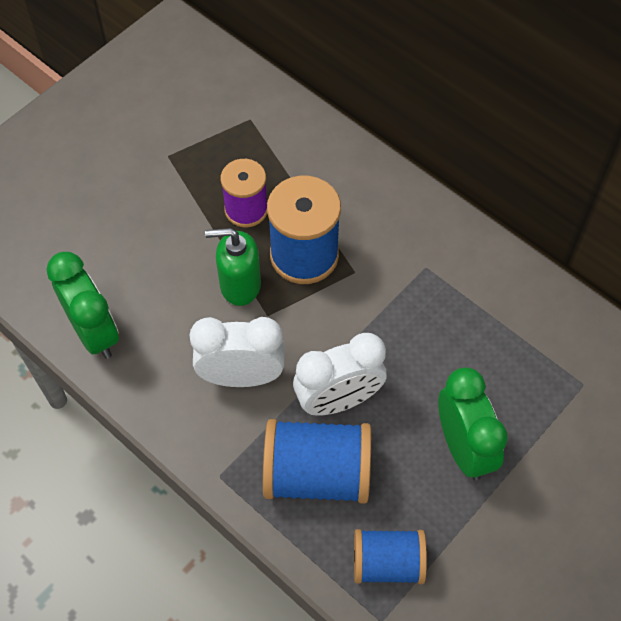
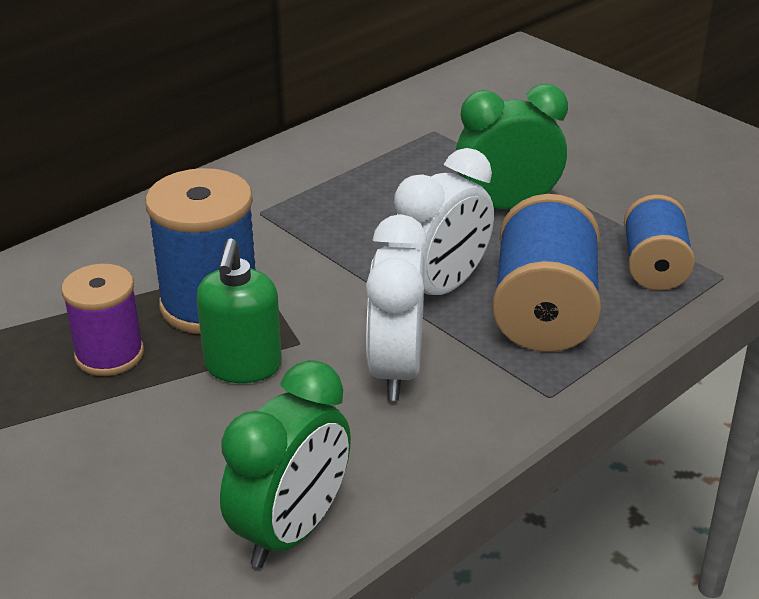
camera: 85 degrees left, 25 degrees down
green clock [47,252,119,359] -> green clock turned 150 degrees clockwise [220,360,351,568]
white clock [293,333,387,416] -> white clock turned 60 degrees clockwise [388,148,494,295]

